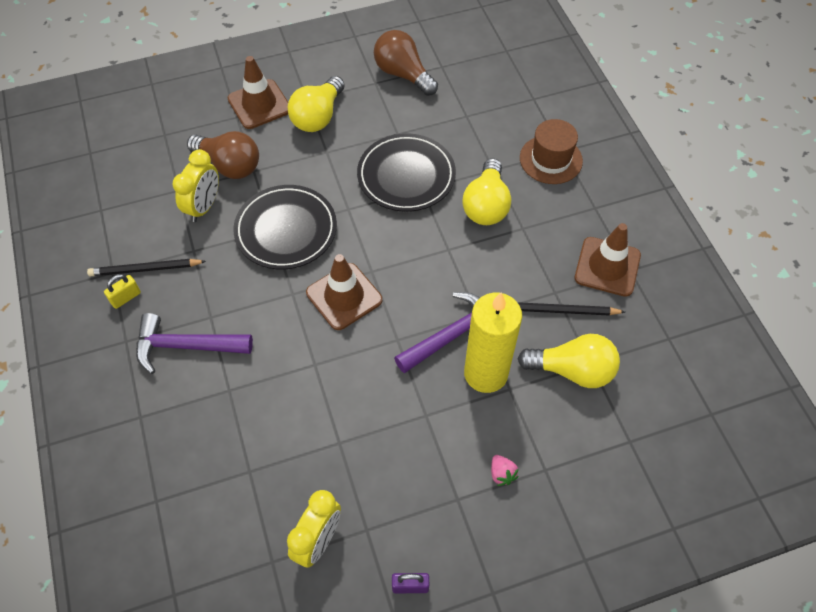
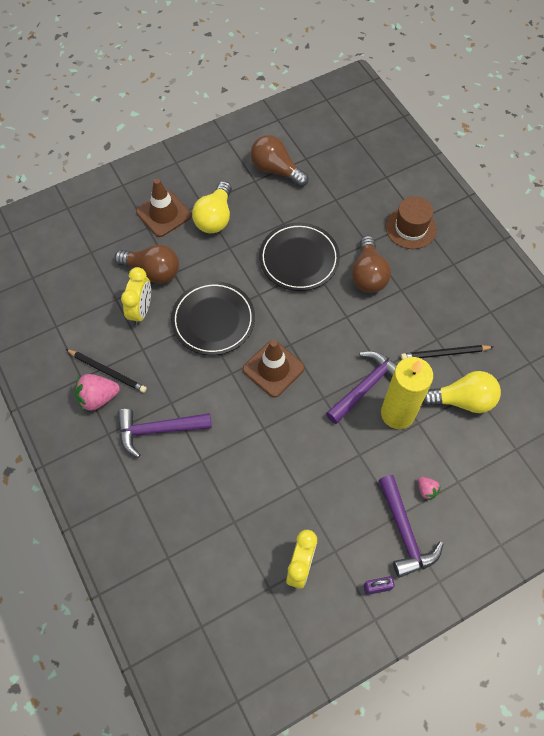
camera: 10 degrees left, 5 degrees up
black pencil [87,259,206,276] -> black pencil turned 135 degrees counterclockwise [66,349,147,393]
yellow padlock [104,274,141,309] -> pink strawberry [75,374,120,412]
yellow light bulb [462,158,511,225] -> brown light bulb [352,235,391,293]
brown traffic cone [575,223,641,297] -> none
none -> purple hammer [379,475,443,578]

